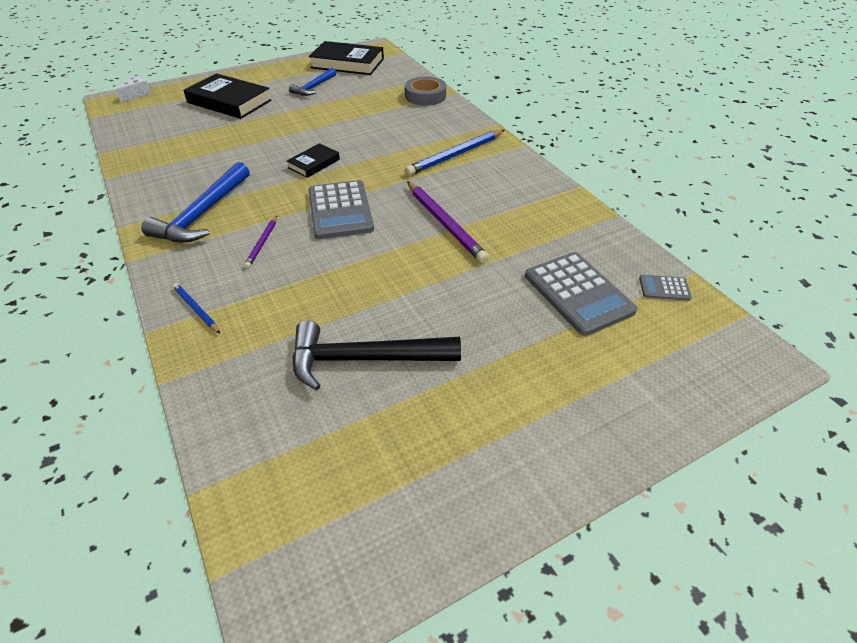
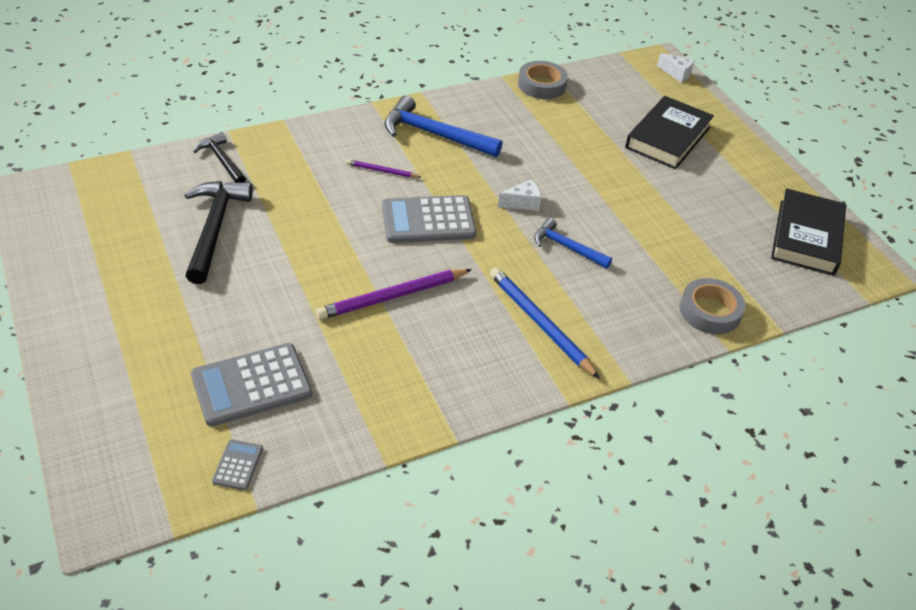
camera: 90 degrees right, 0 degrees up
blue pencil [173,283,220,333] -> none
black book [287,143,340,178] -> white cheese [498,179,541,211]
blue hammer [289,68,336,96] -> blue hammer moved to [534,218,612,269]
none -> black hammer [193,132,246,183]
none -> grey tape [518,61,568,99]

